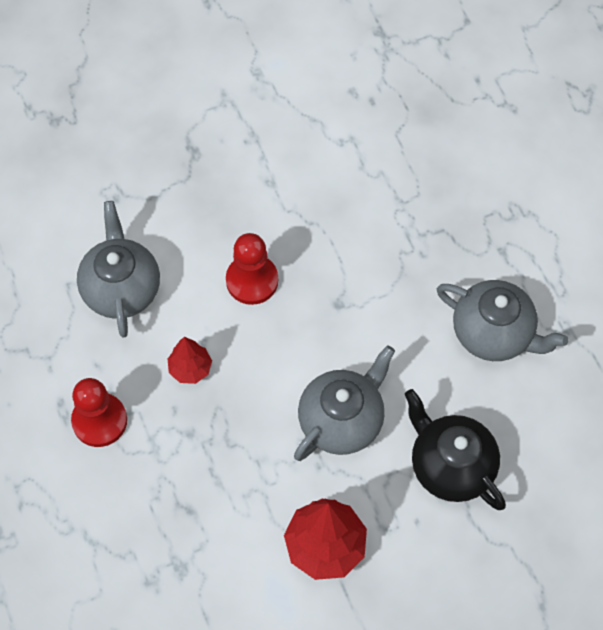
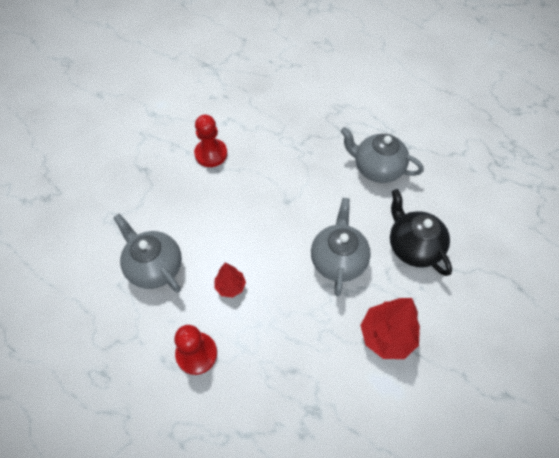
camera: 35 degrees left, 5 degrees down
red pawn [226,233,278,305] -> red pawn moved to [194,115,227,167]
black teapot [405,389,506,510] -> black teapot turned 45 degrees clockwise [390,189,452,276]
grey teapot [437,280,568,361] -> grey teapot turned 150 degrees counterclockwise [341,127,424,183]

